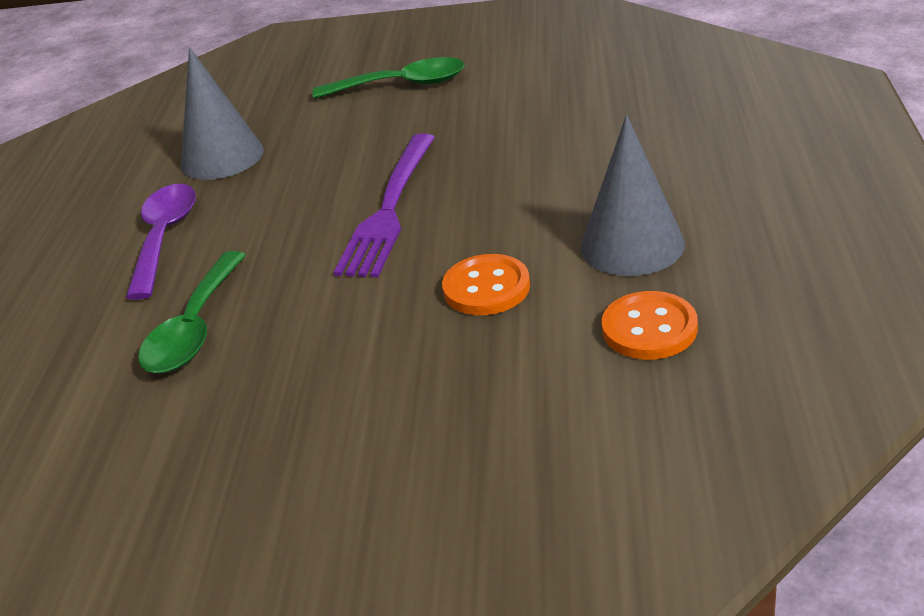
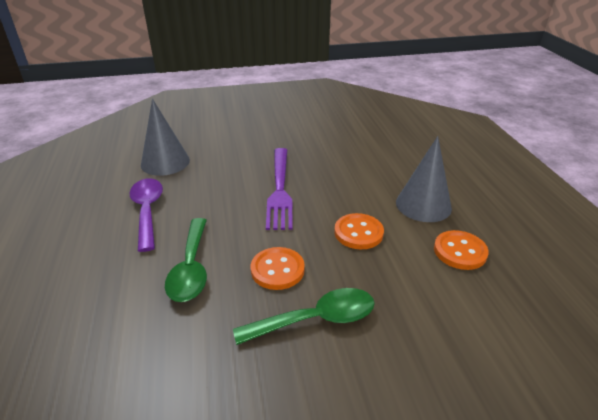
camera: 20 degrees left, 0 degrees up
green spoon [313,57,465,99] -> green spoon moved to [233,288,375,345]
none -> orange button [251,247,305,290]

